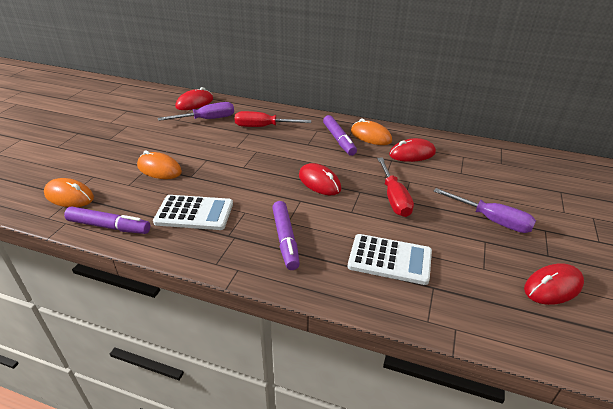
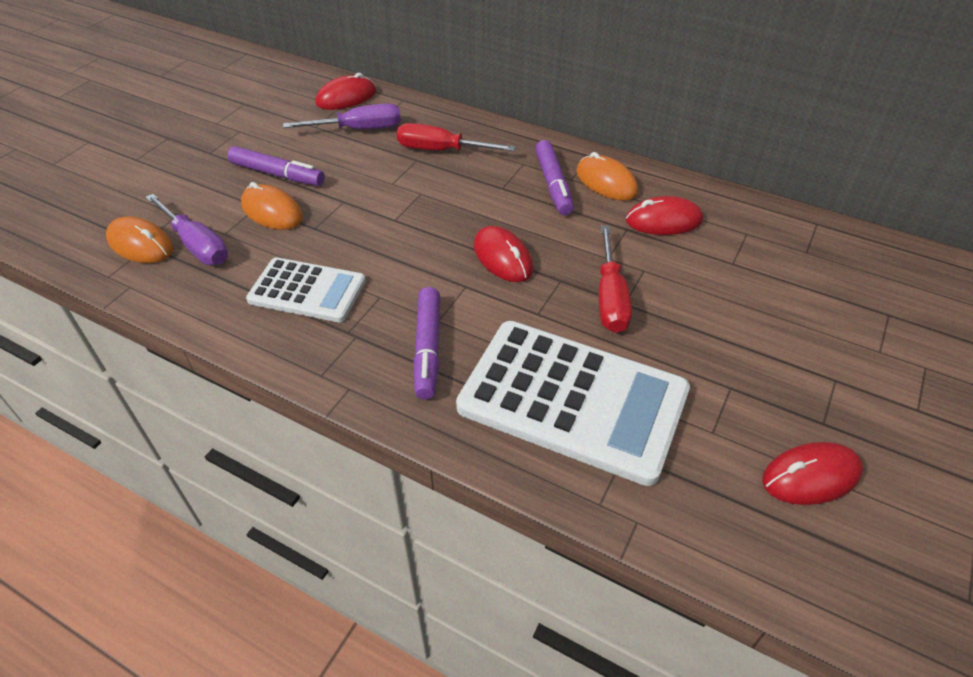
camera: 10 degrees right, 10 degrees up
purple marker [64,207,150,234] -> purple marker moved to [227,146,325,186]
white calculator [348,234,432,285] -> white calculator [456,321,690,486], size x1.74
purple screwdriver [434,188,536,233] -> purple screwdriver moved to [145,194,228,265]

